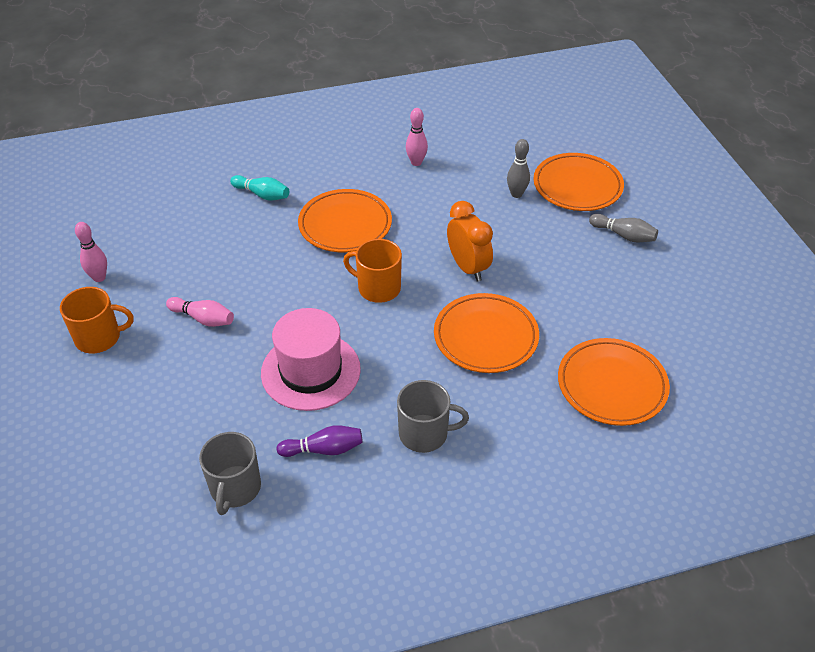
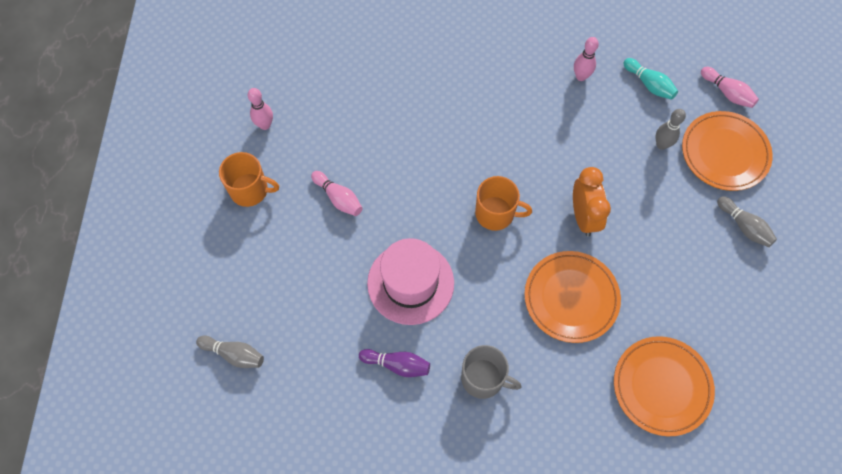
camera: 20 degrees right, 20 degrees up
grey mug [199,432,261,515] -> none
turquoise bowling pin [230,175,289,201] -> turquoise bowling pin moved to [623,58,678,100]
orange plate [298,189,392,252] -> none
orange mug [343,239,402,303] -> orange mug turned 150 degrees clockwise [475,176,532,231]
none -> grey bowling pin [196,336,264,368]
none -> pink bowling pin [701,67,759,108]

